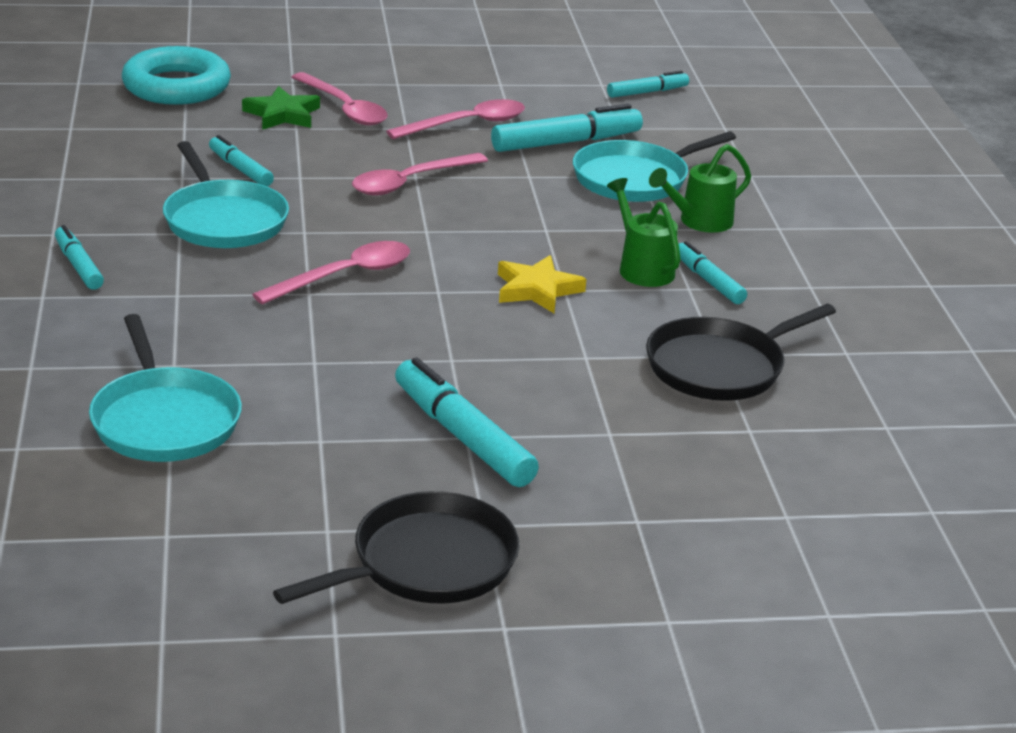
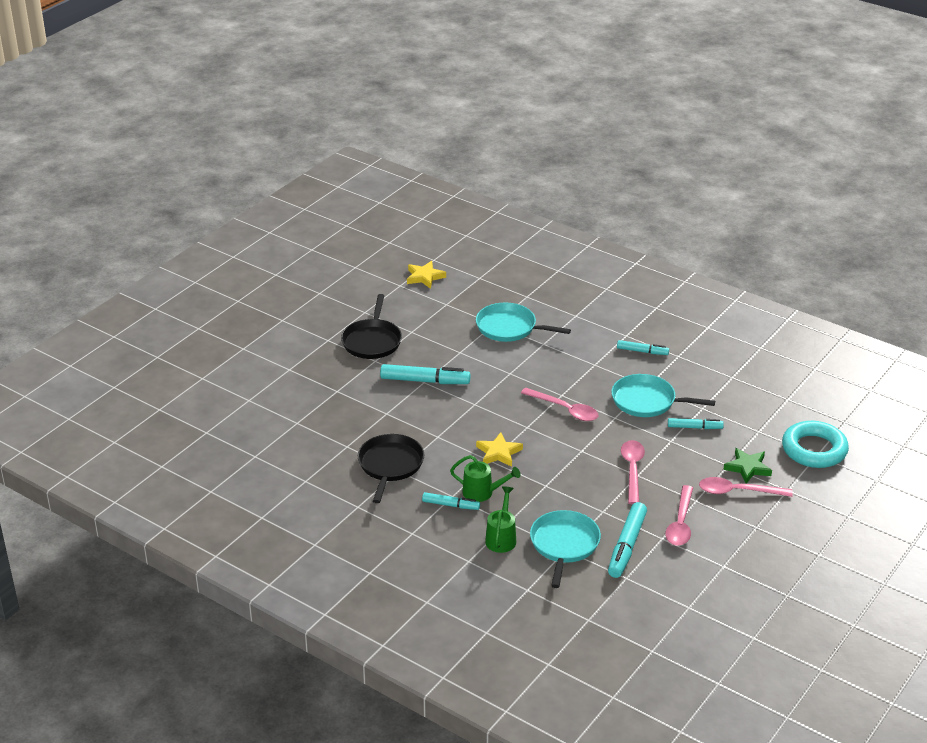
camera: 135 degrees right, 5 degrees up
pink spoon [252,241,410,305] -> pink spoon turned 60 degrees counterclockwise [521,388,598,421]
turquoise marker [607,71,689,98] -> none
none -> yellow star [407,261,446,289]

